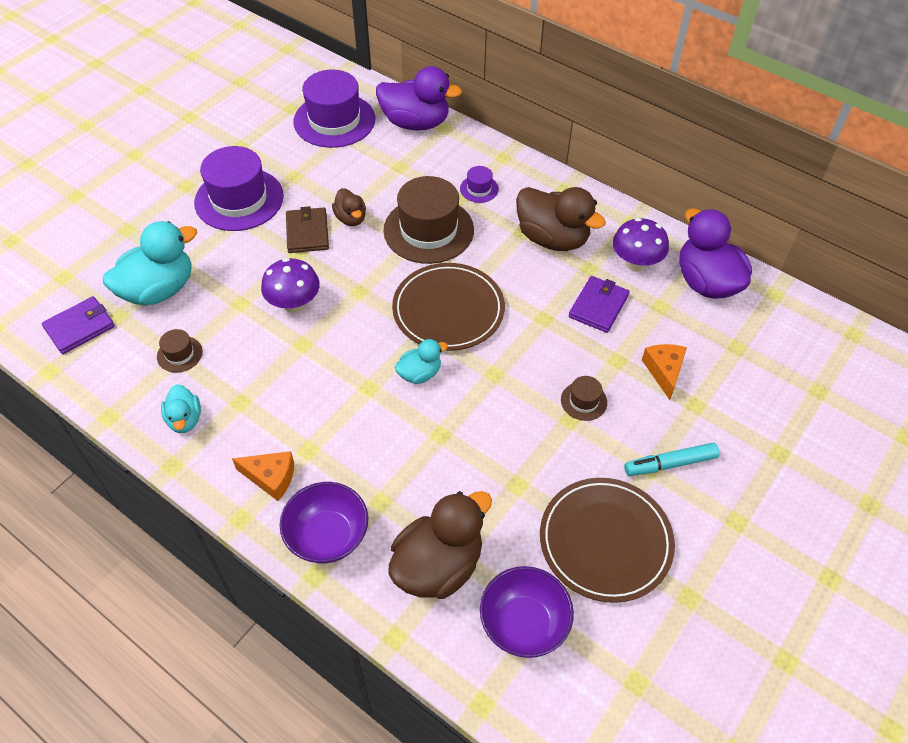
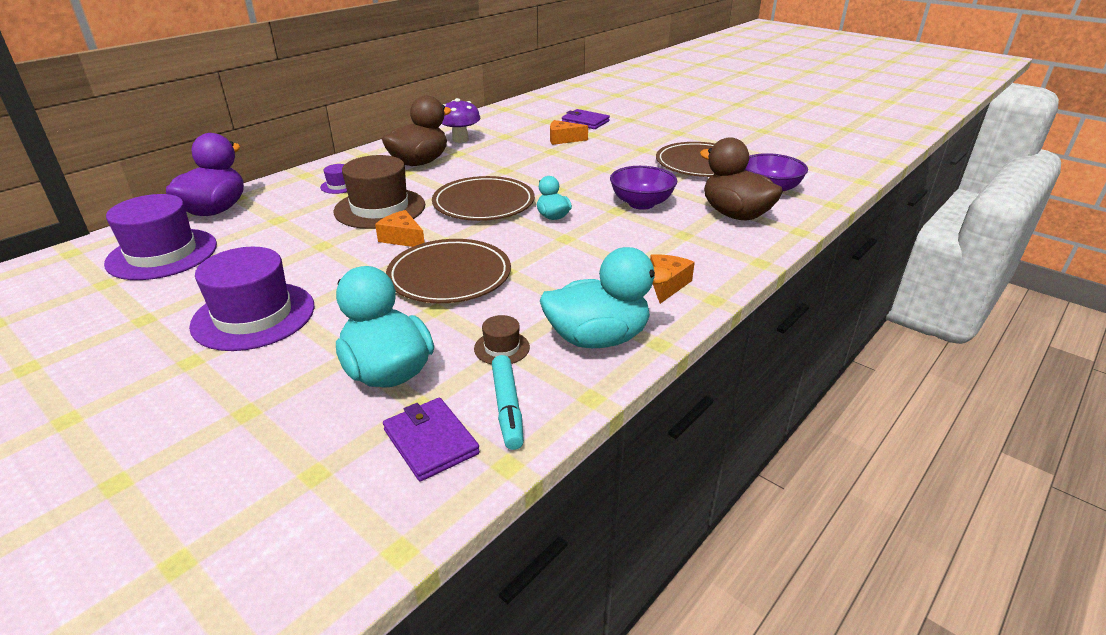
camera: 85 degrees left, 20 degrees down
turquoise duck [161,384,201,433] -> turquoise duck [540,247,672,348], size x1.88
purple mushroom [261,258,320,313] -> brown plate [386,239,511,303]
purple bowl [280,482,368,563] -> purple bowl moved to [610,166,678,210]
brown wallet [286,206,329,253] -> none
brown duck [332,188,366,226] -> none
brown hat [561,376,607,421] -> none
purple wallet [569,276,629,333] -> purple wallet moved to [562,109,610,129]
turquoise marker [624,443,720,476] -> turquoise marker moved to [492,355,524,450]
purple duck [679,208,752,299] -> none
none -> orange cheese [375,210,425,247]

